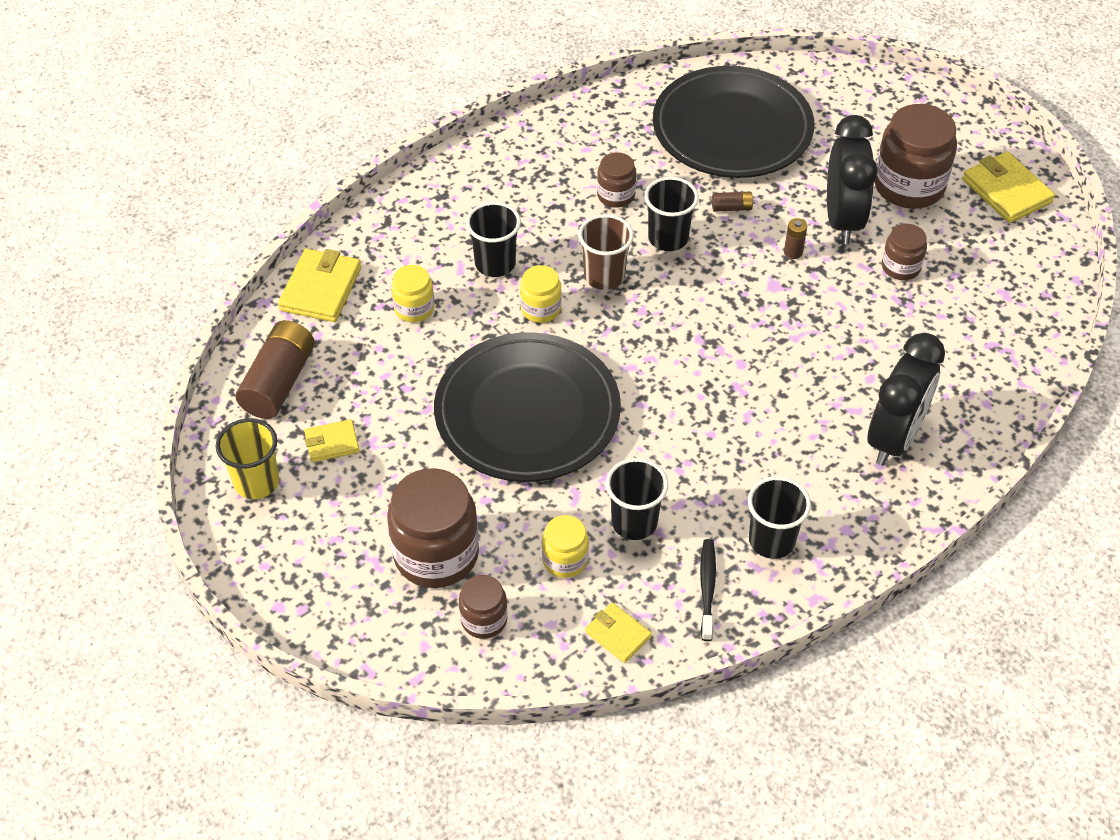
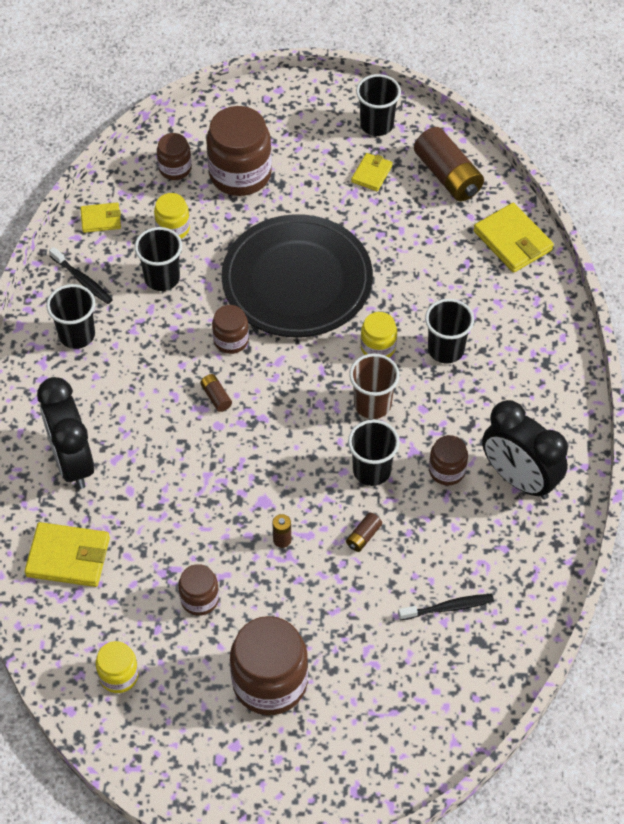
camera: 130 degrees right, 5 degrees up
yellow cup [216,418,279,499] -> black cup [356,74,401,136]
yellow jar [391,265,435,322] -> yellow jar moved to [96,641,139,693]
black plate [653,66,814,178] -> black toothbrush [398,594,494,620]
black clock [827,115,878,244] -> black clock moved to [482,400,568,499]
yellow wallet [962,151,1055,223] -> yellow wallet moved to [24,522,110,587]
none -> brown battery [200,374,232,412]
none -> brown jar [212,305,249,354]

